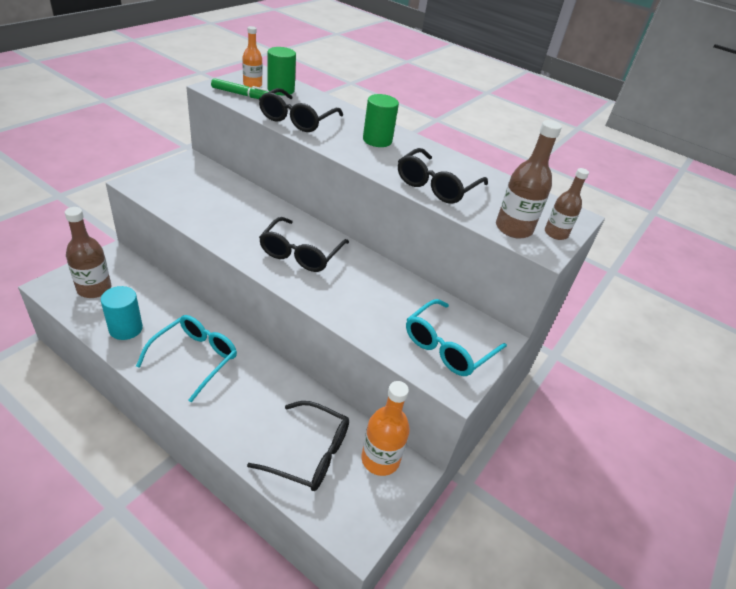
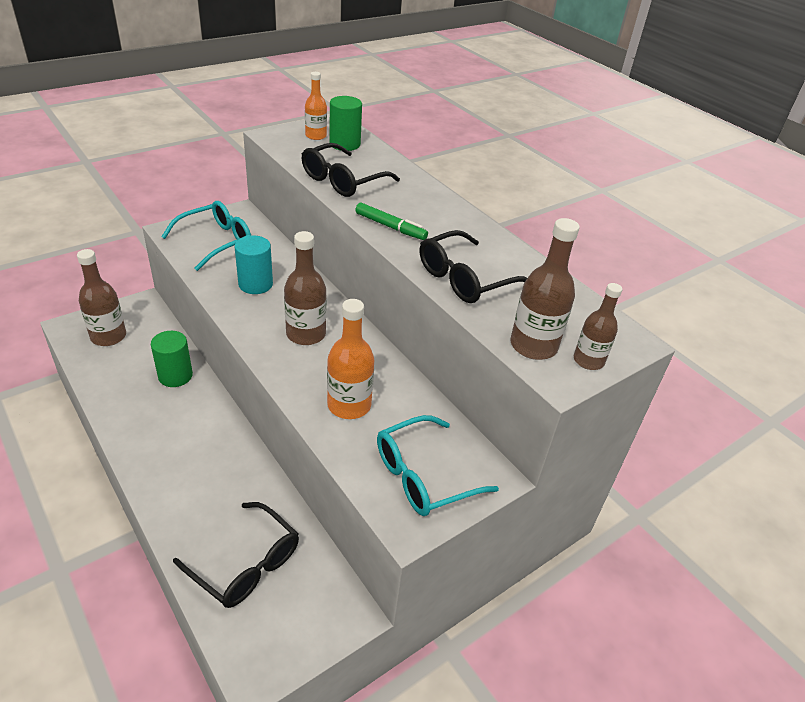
camera: 20 degrees right, 0 degrees up
turquoise cylinder [100,286,143,340] -> turquoise cylinder moved to [235,236,273,294]
turquoise glasses [136,315,237,402] -> turquoise glasses moved to [161,201,251,271]
green marker [211,78,268,99] -> green marker moved to [355,202,428,240]
black glasses [259,217,349,272] -> brown bottle [284,231,327,345]
orange bottle [361,381,410,476] -> orange bottle moved to [327,299,374,419]
green cylinder [363,94,399,147] -> green cylinder moved to [151,331,193,387]

